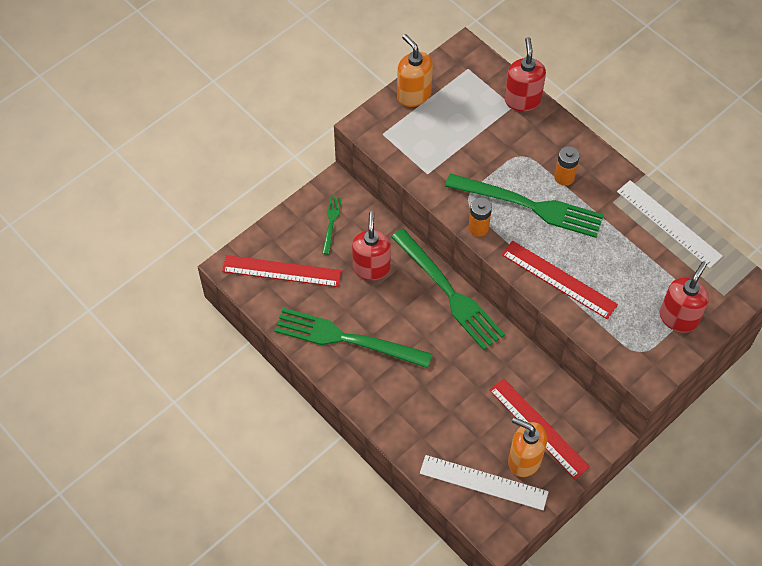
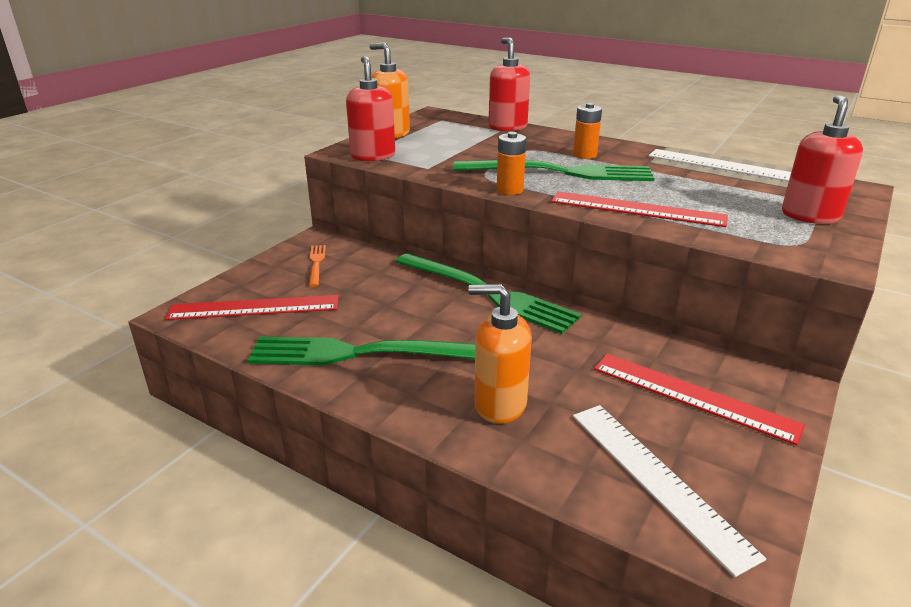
camera: 15 degrees left, 30 degrees down
green fork [322,196,342,255] -> orange fork [309,245,326,287]
red soap dispenser [352,211,391,280] -> red soap dispenser moved to [346,56,395,161]
white ruler [420,455,549,510] -> white ruler turned 60 degrees clockwise [573,405,766,577]
orange soap dispenser [508,417,547,477] -> orange soap dispenser moved to [468,284,532,424]

